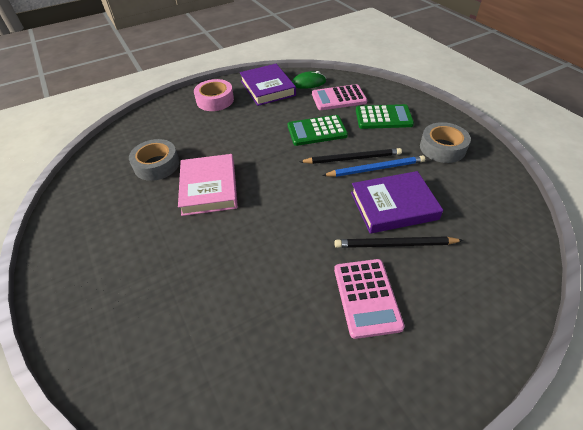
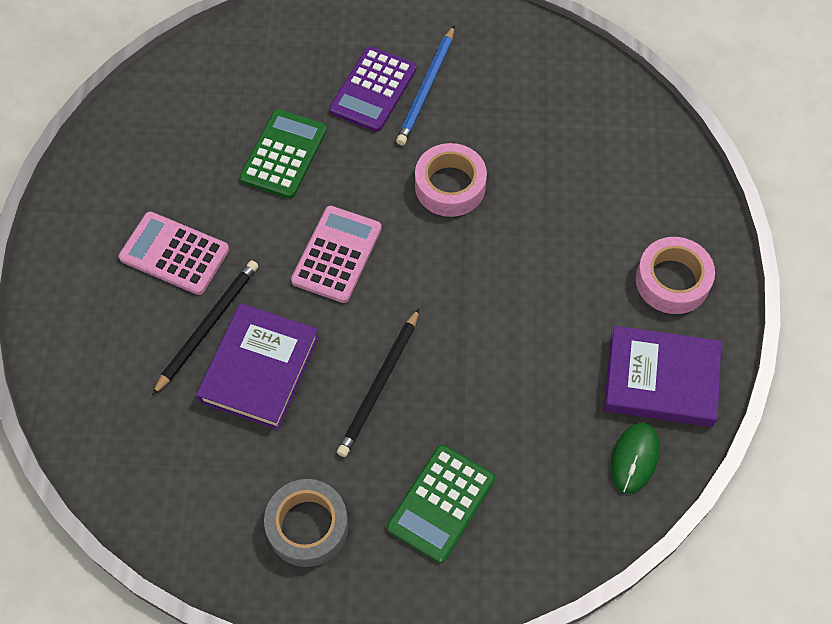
camera: 120 degrees right, 15 degrees up
grey tape [129,139,179,181] -> none
pink book [178,154,238,216] -> pink tape [415,143,487,217]
green calculator [288,115,348,146] -> green calculator moved to [239,109,327,199]
pink calculator [312,84,367,110] -> pink calculator moved to [291,206,382,303]
blue pencil [322,155,425,177] -> blue pencil moved to [396,25,455,146]
none -> purple calculator [329,46,416,132]

